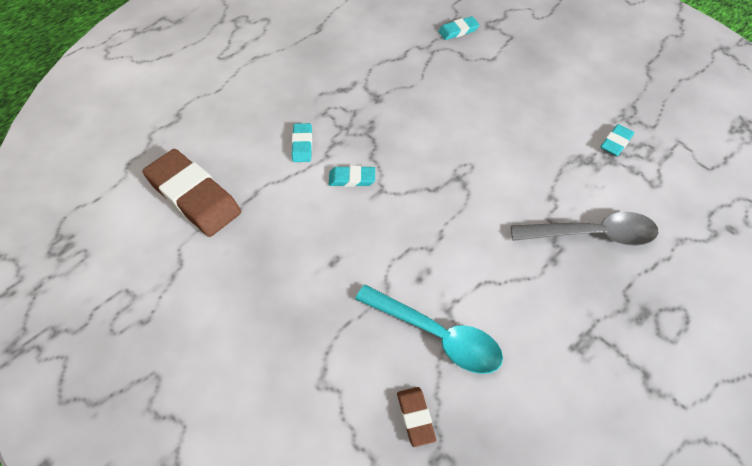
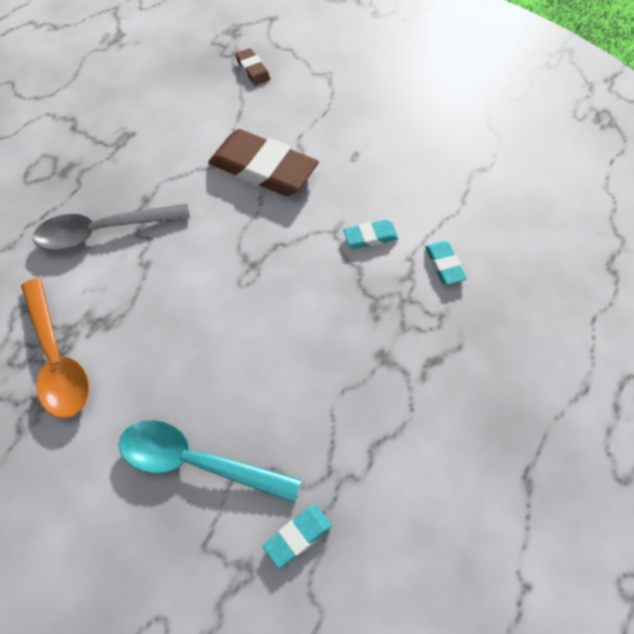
camera: 165 degrees right, 5 degrees up
brown eraser [143,149,241,237] -> brown eraser moved to [208,129,319,196]
turquoise spoon [355,285,503,374] -> turquoise spoon moved to [119,420,301,503]
turquoise eraser [601,124,634,156] -> orange spoon [21,278,89,418]

